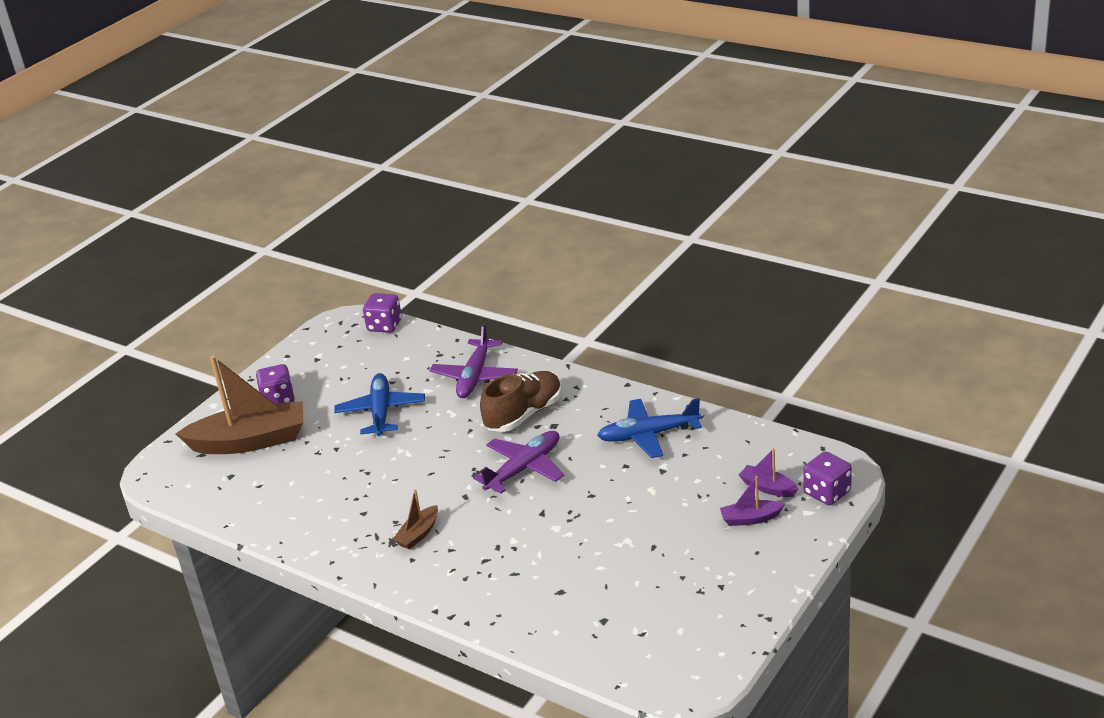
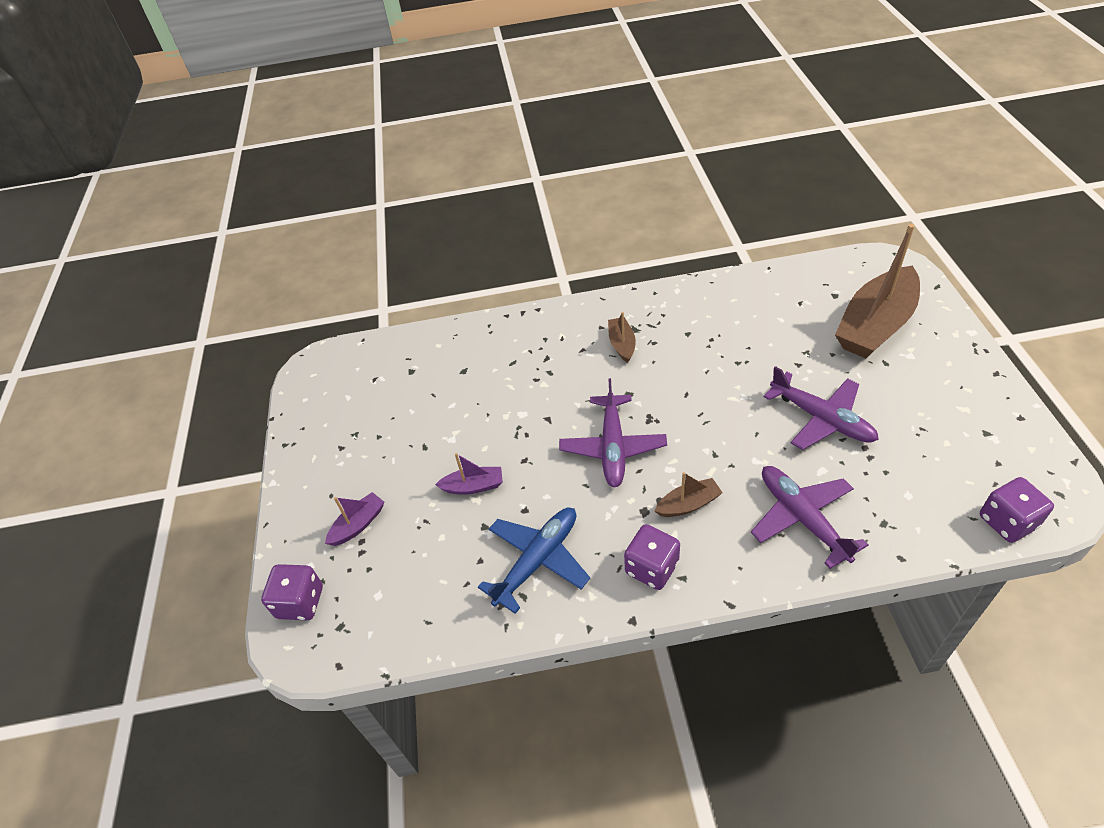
camera: 140 degrees right, 15 degrees up
purple dice [256,364,295,403] -> purple dice moved to [624,524,680,590]
blue plane [334,373,425,436] -> purple plane [764,366,879,450]
brown shoe [480,371,562,432] -> brown boat [655,472,723,517]
purple boat [739,448,798,497] -> purple boat moved to [435,453,503,495]

